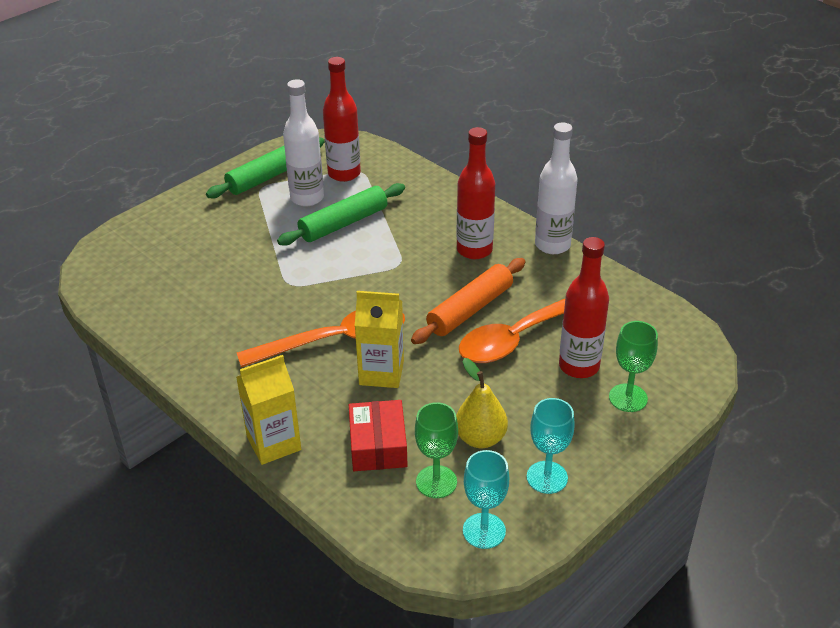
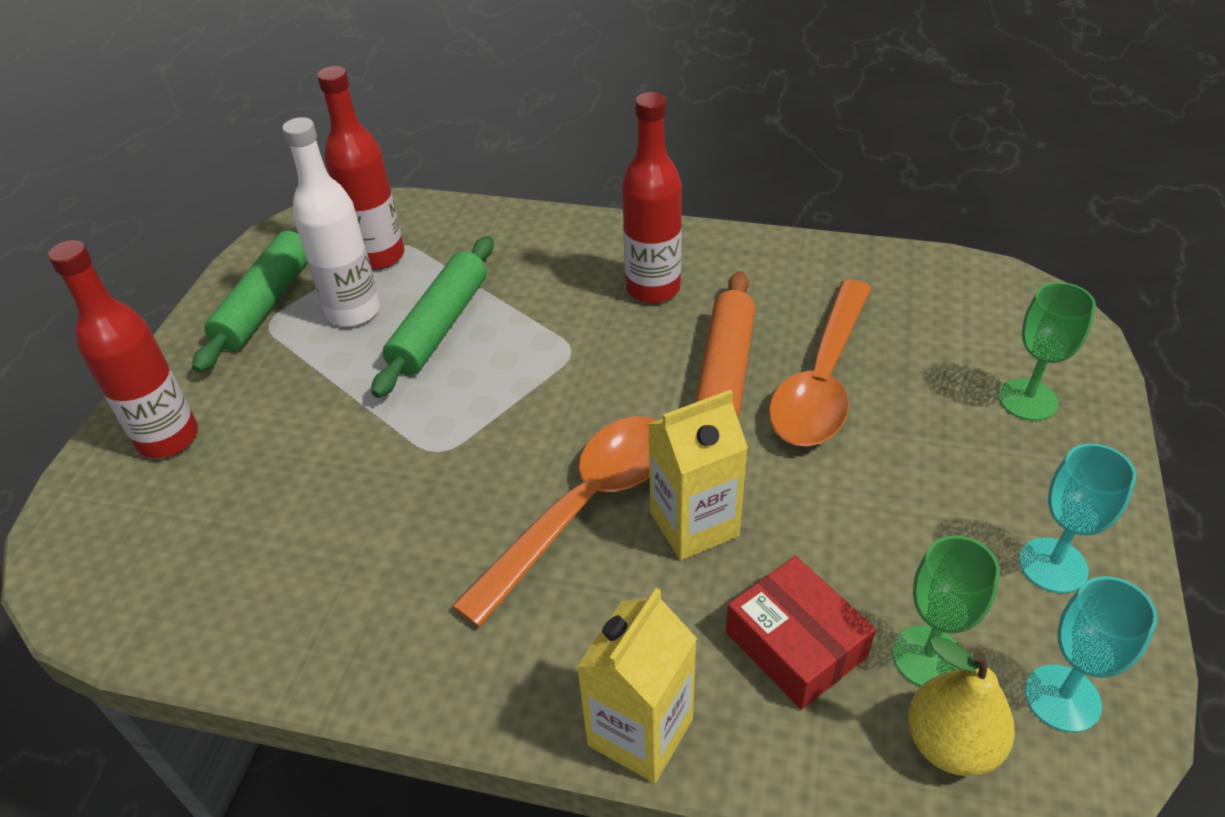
camera: 30 degrees left, 5 degrees up
yellow pear [456,358,508,448] -> yellow pear moved to [908,637,1015,776]
white bottle [535,122,578,254] -> none
red bottle [559,237,609,378] -> red bottle moved to [48,240,198,458]

